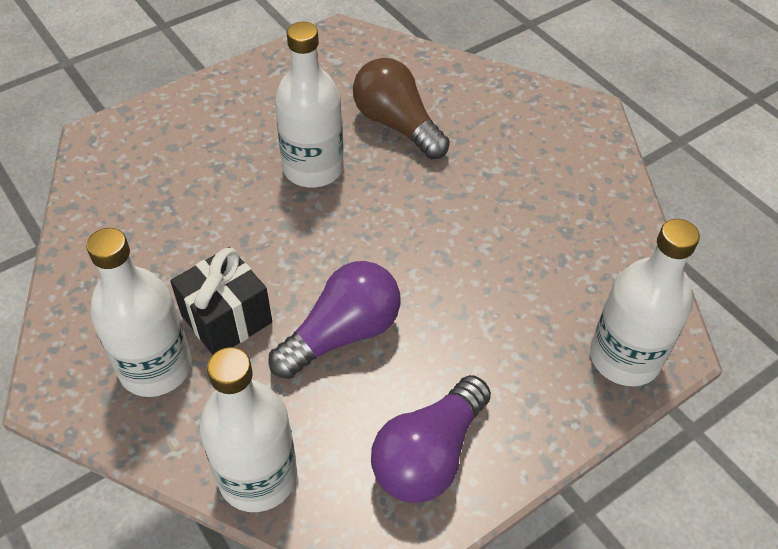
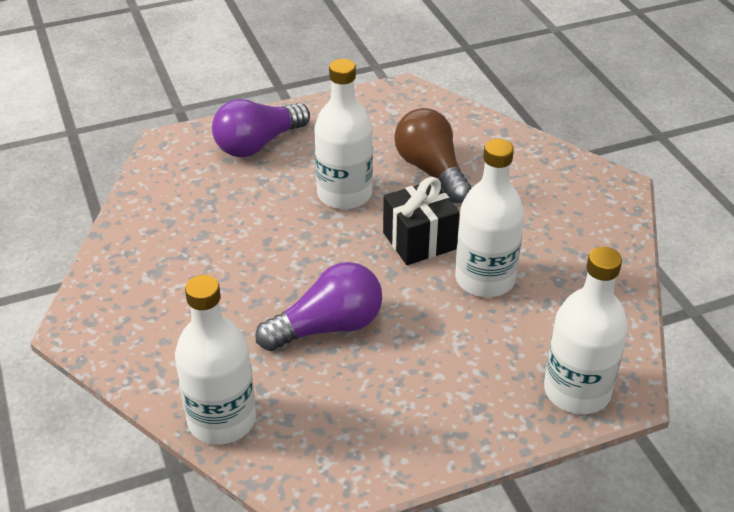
camera: 15 degrees right, 10 degrees down
white bottle [86,228,192,397] -> white bottle moved to [455,139,524,297]
black gift [170,247,272,355] -> black gift moved to [383,177,460,265]
purple light bulb [371,375,491,503] -> purple light bulb moved to [212,99,310,157]

